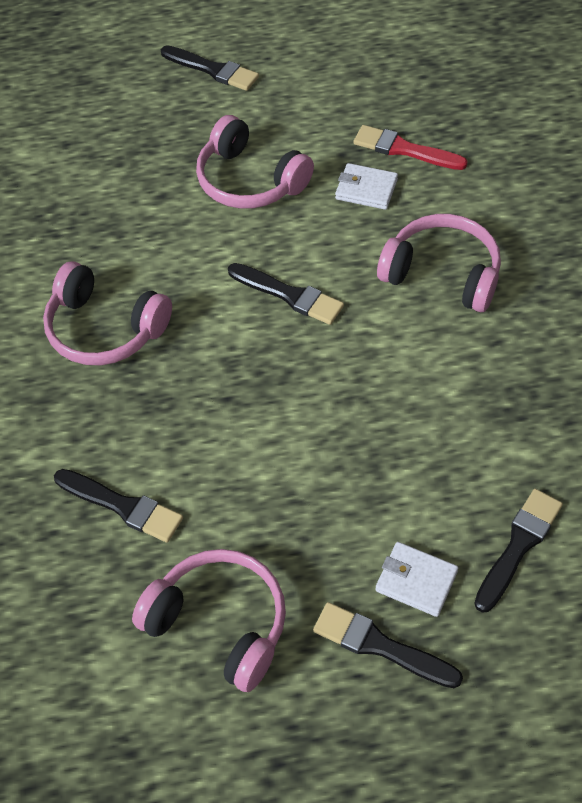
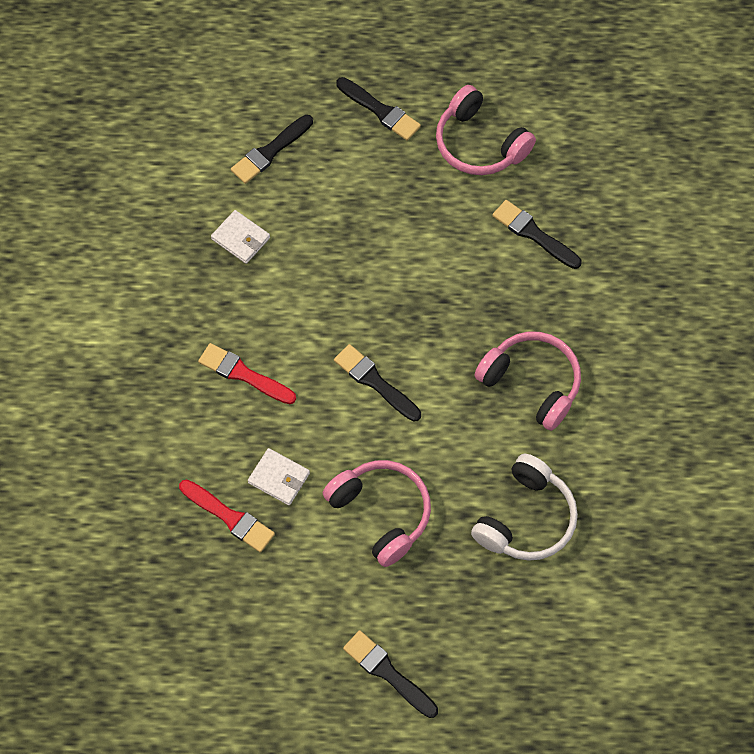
camera: 170 degrees left, 10 degrees up
white wallet [375,542,458,617] -> white wallet moved to [211,210,270,264]
pink headphones [377,214,501,312] -> red brush [198,343,296,404]
none -> white headphones [471,454,578,561]

